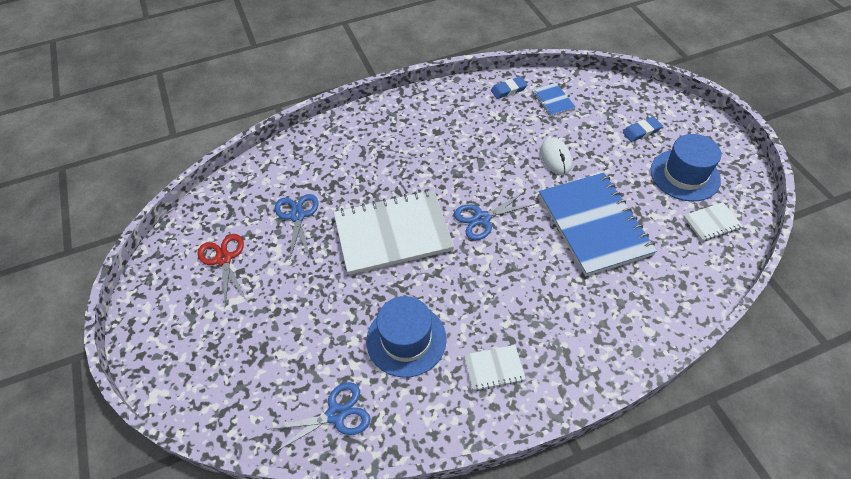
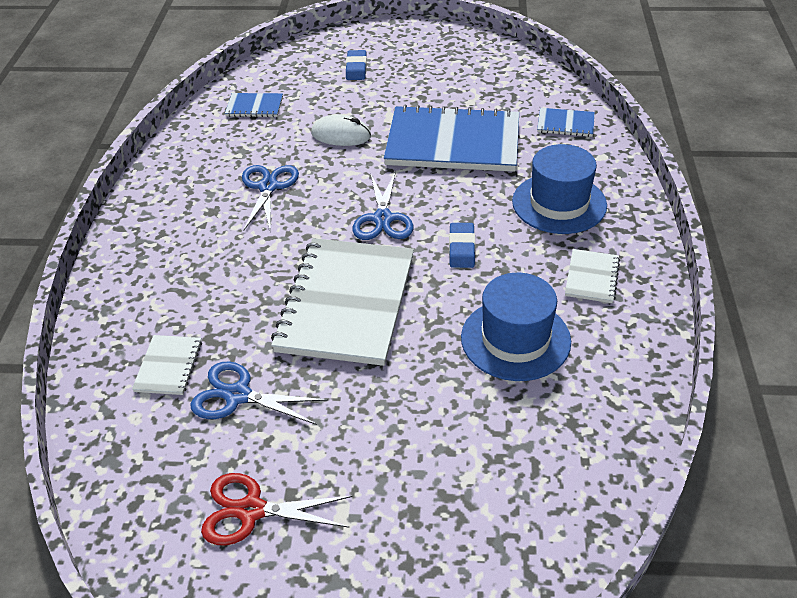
camera: 65 degrees left, 10 degrees down
blue scissors [267,382,371,453] -> blue scissors moved to [242,165,299,233]
blue eraser [491,77,527,99] -> blue eraser moved to [449,223,475,268]
blue hat [651,134,721,201] -> blue hat moved to [512,144,607,234]
white notebook [684,202,743,241] -> white notebook moved to [132,335,202,395]
none -> blue notebook [537,108,595,137]

